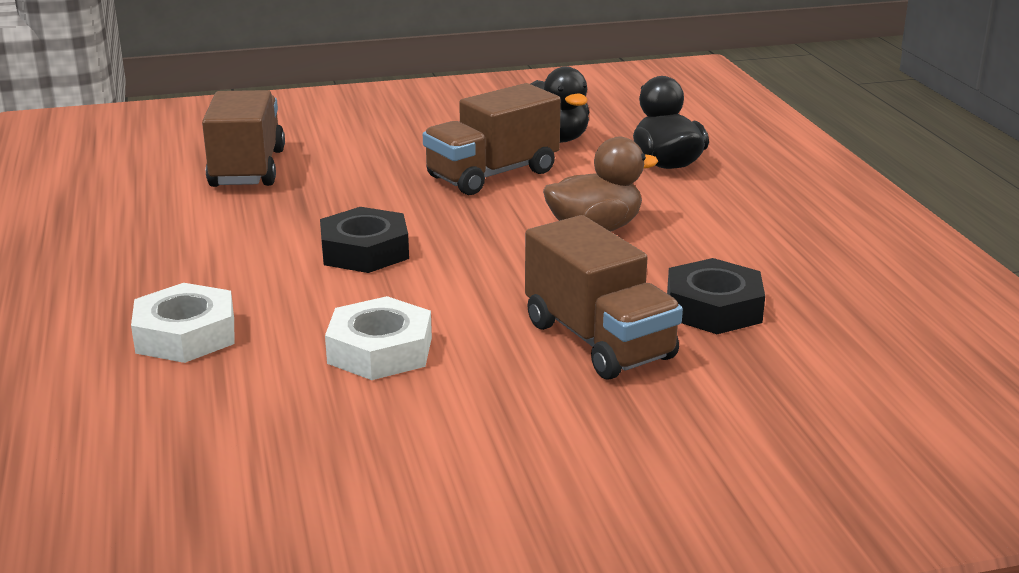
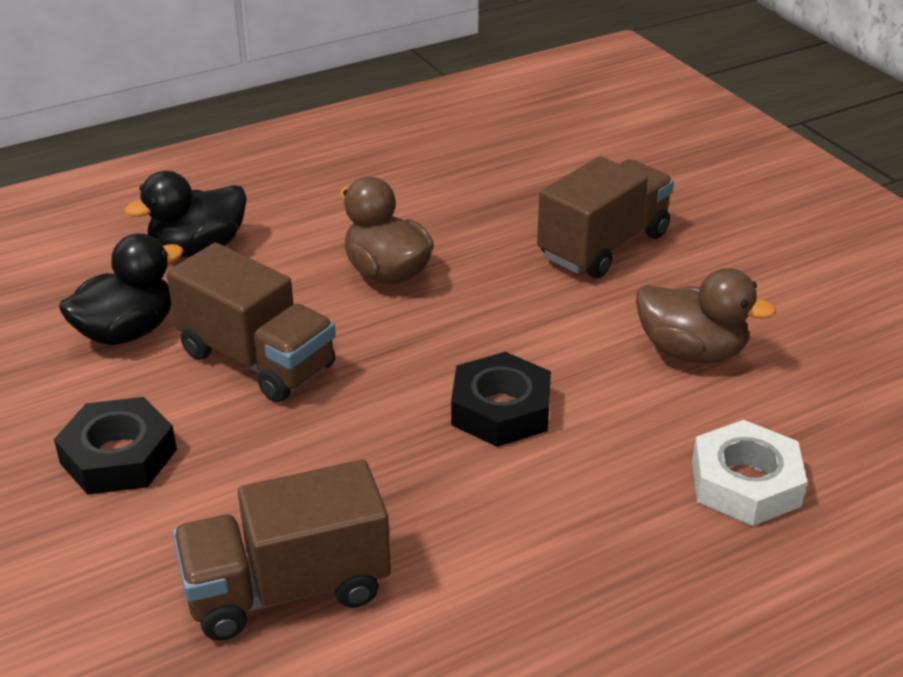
camera: 105 degrees left, 10 degrees up
white nut [325,296,432,380] -> brown duck [636,268,776,363]
black nut [667,258,765,334] -> black nut moved to [54,397,177,495]

